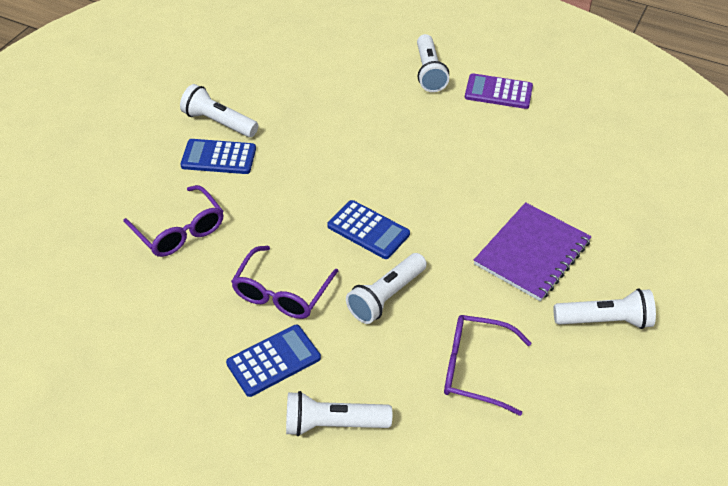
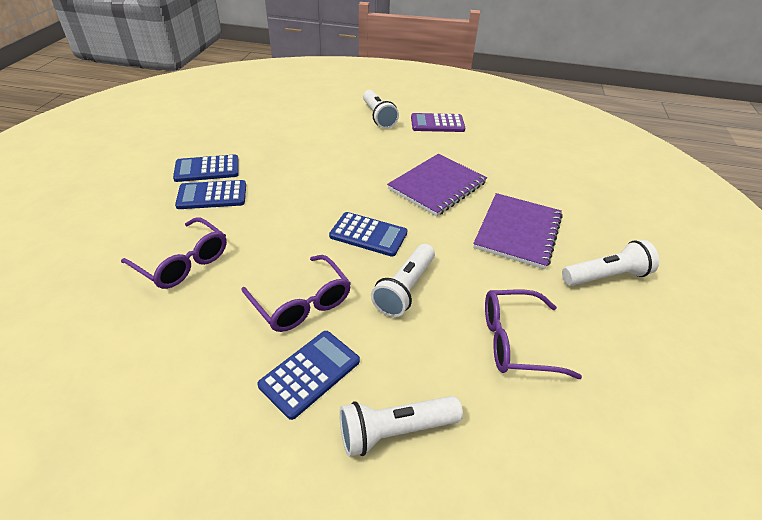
camera: 15 degrees left, 5 degrees down
white flashlight [180,84,258,137] -> blue calculator [173,154,239,182]
purple glasses [231,246,339,319] -> purple glasses turned 45 degrees counterclockwise [242,255,351,332]
none -> purple notebook [387,154,487,217]

